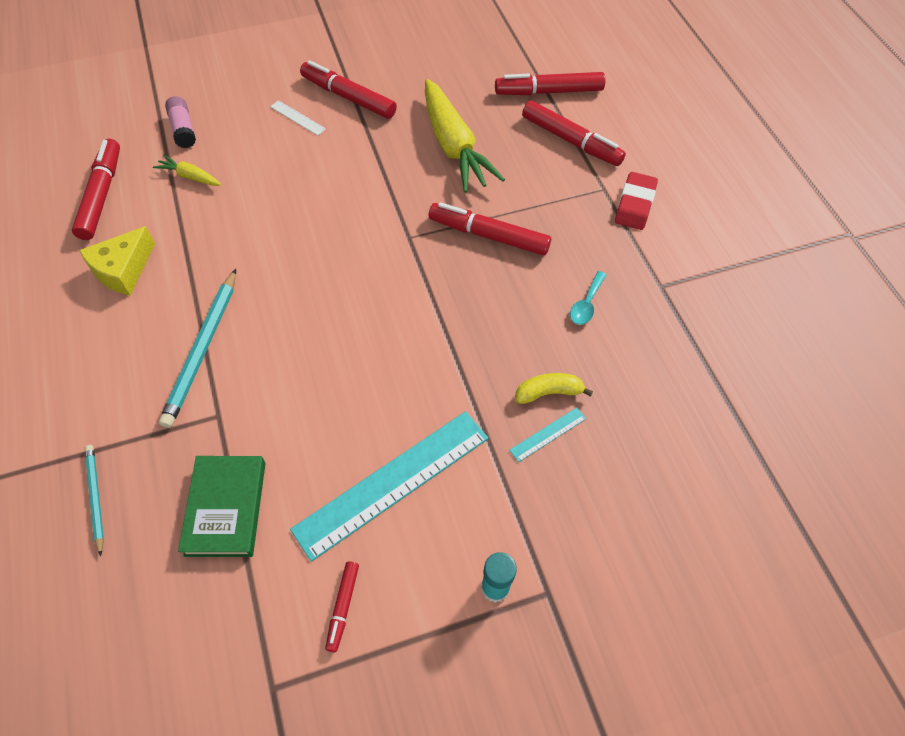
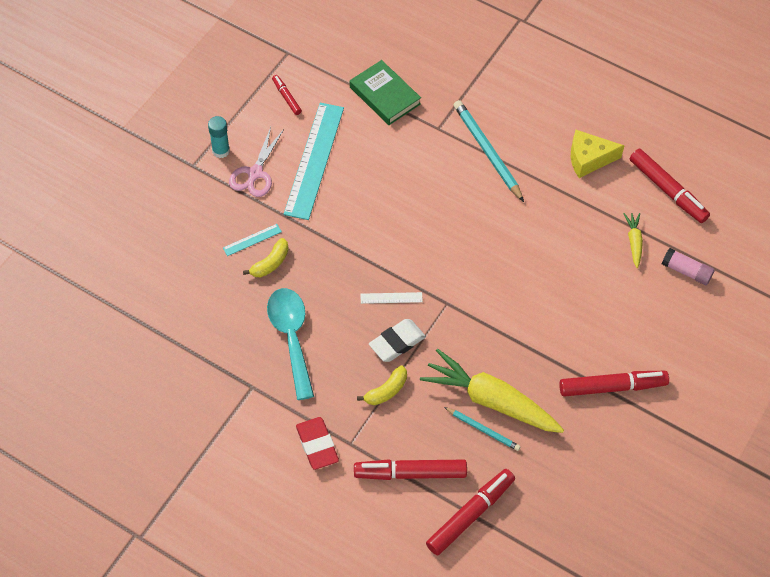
camera: 140 degrees right, 0 degrees up
yellow cheese [79,226,155,296] -> yellow cheese turned 90 degrees counterclockwise [571,130,625,178]
turquoise pencil [85,445,104,556] -> turquoise pencil moved to [444,407,521,451]
yellow carrot [153,155,221,186] -> yellow carrot turned 75 degrees counterclockwise [624,213,643,268]
white ruler [270,100,326,136] -> white ruler moved to [360,292,423,304]
red marker [429,202,551,256] -> white eraser [369,319,426,362]
turquoise ruler [509,407,586,462] -> turquoise ruler turned 45 degrees clockwise [223,224,282,256]
turquoise spoon [570,271,606,325] -> turquoise spoon [267,288,314,400], size x2.07
none -> pink scissors [229,127,284,197]
none -> yellow banana [357,365,407,405]

